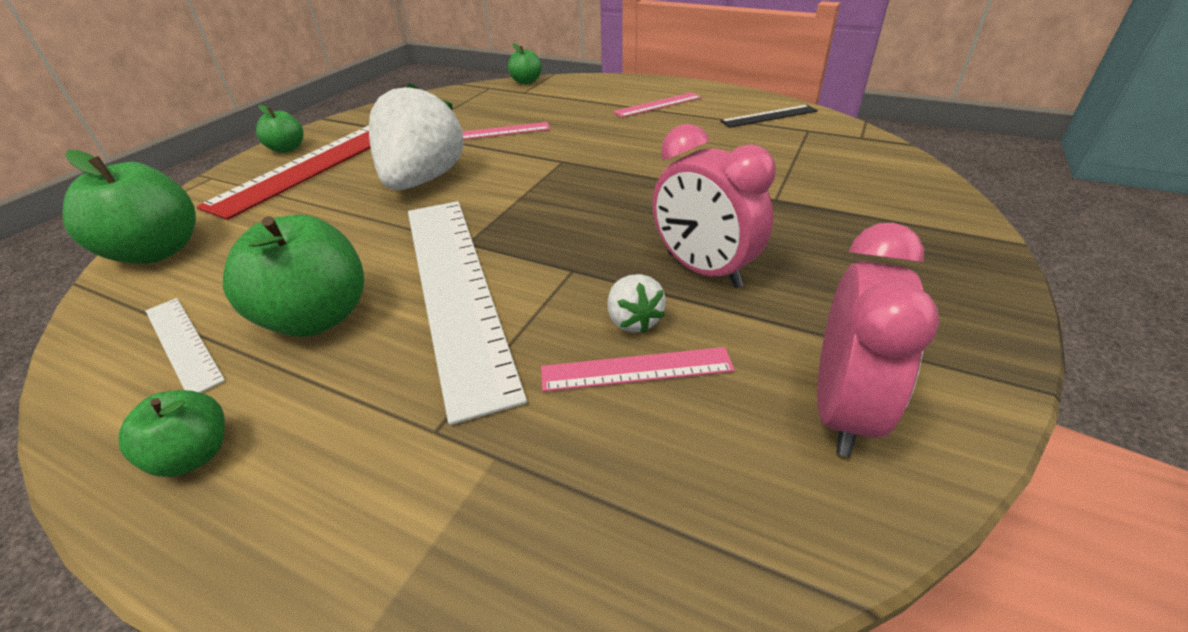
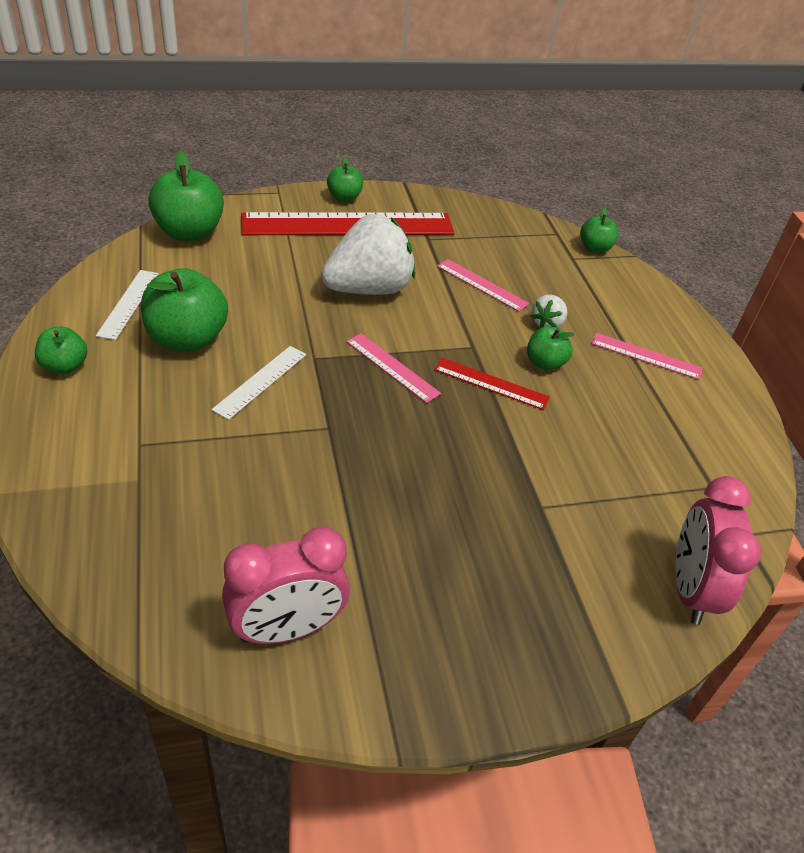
camera: 45 degrees right, 5 degrees up
white ruler [408,201,527,425] -> white ruler [211,346,306,420], size x0.46
pink ruler [541,347,735,392] -> pink ruler moved to [346,333,441,403]
white strawberry [607,274,666,333] -> white strawberry moved to [531,295,568,328]
pink clock [652,124,776,288] -> pink clock moved to [675,476,762,625]
black ruler [720,105,818,128] -> none
none -> red ruler [434,358,550,410]
none -> green apple [527,327,575,370]

